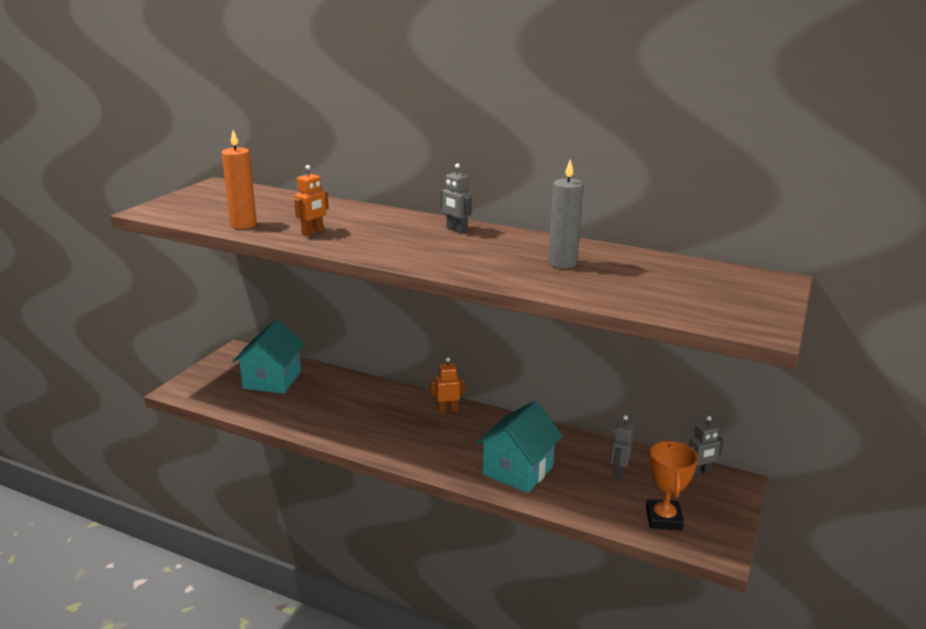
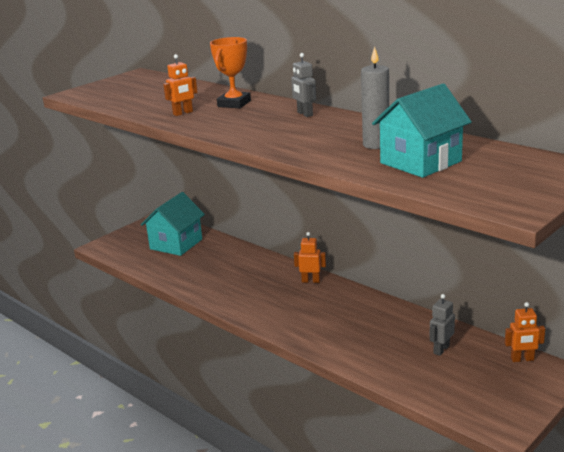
camera: 20 degrees right, 0 degrees up
orange candle [222,130,257,229] -> none
turquoise house [476,401,563,493] -> turquoise house moved to [372,84,472,178]
orange trophy [646,441,698,531] -> orange trophy moved to [210,37,251,108]
grey robot [688,416,724,477] -> orange robot [505,302,545,362]

